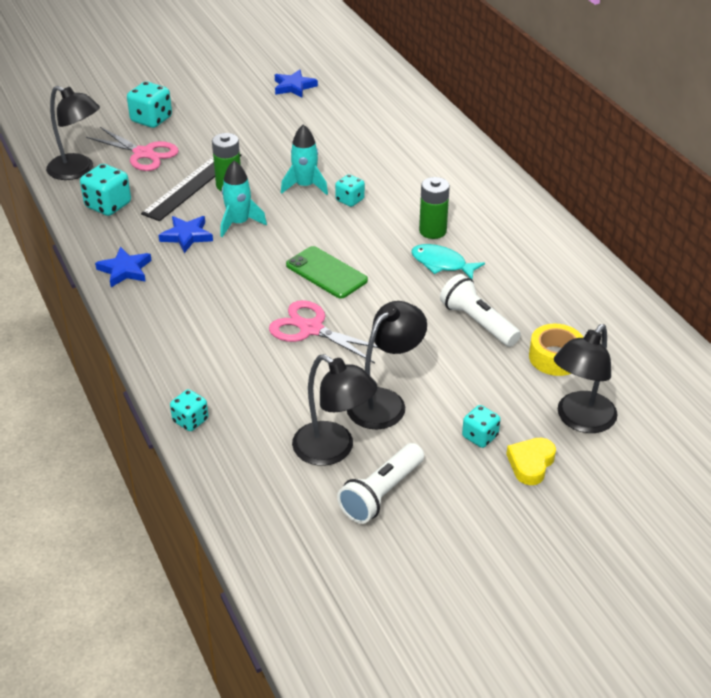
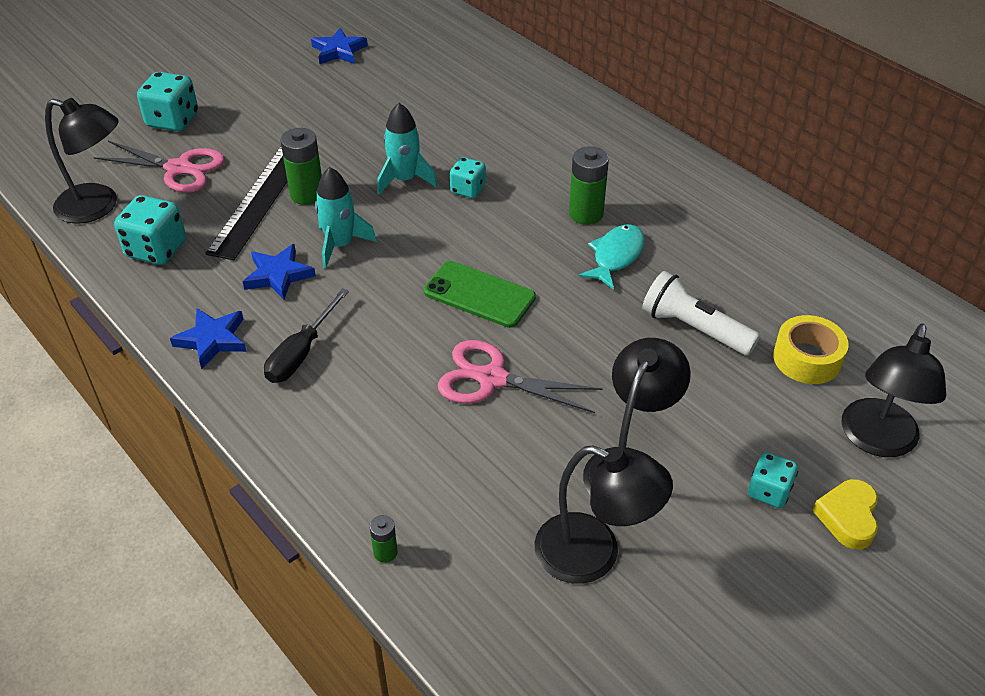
camera: 15 degrees left, 5 degrees up
turquoise dice [170,389,209,431] -> green battery [369,515,398,563]
white flashlight [337,443,424,524] -> none
turquoise fish [411,244,485,279] -> turquoise fish turned 105 degrees clockwise [578,224,645,290]
none -> black screwdriver [264,288,349,383]

